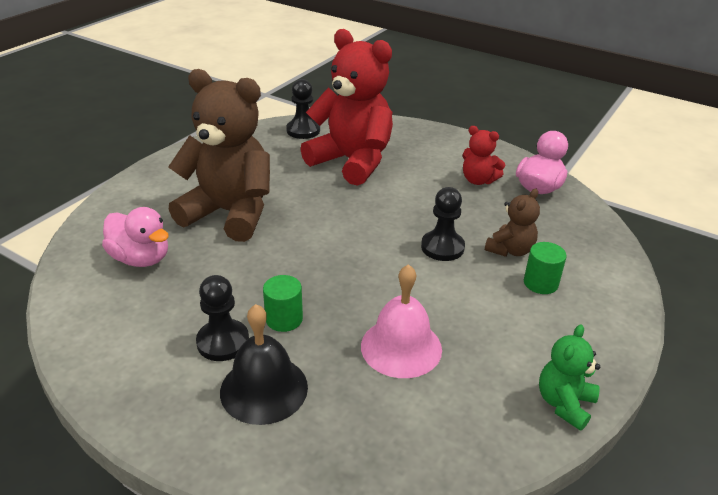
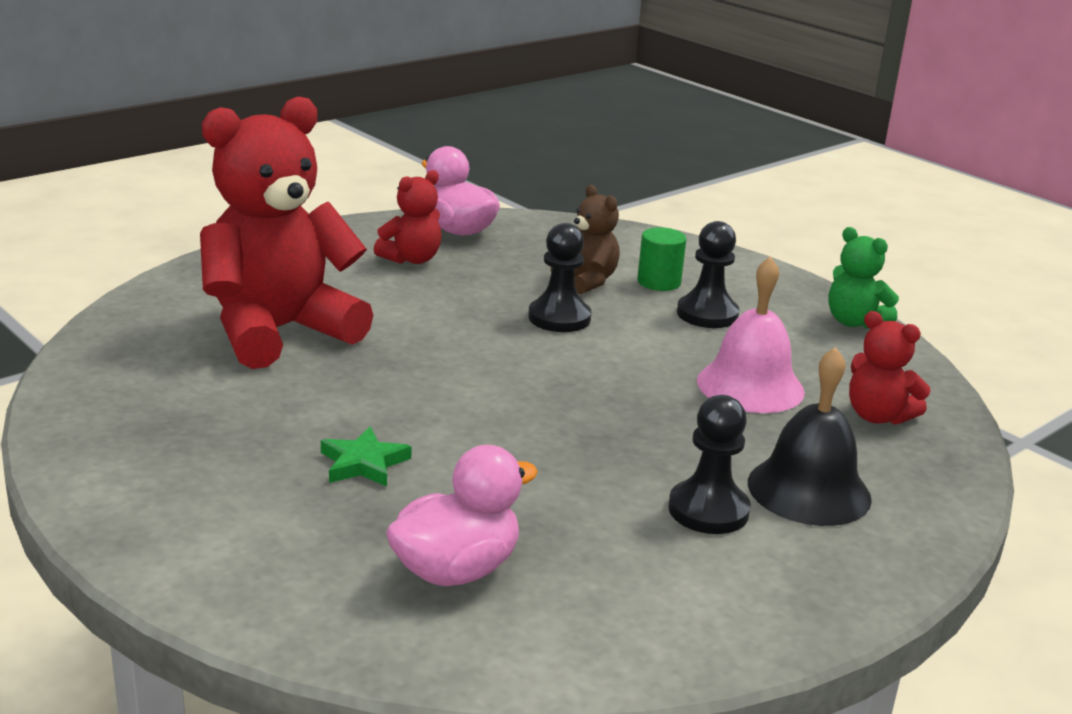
camera: 75 degrees left, 10 degrees down
brown teddy bear [168,69,270,242] -> green star [321,427,412,487]
green cylinder [263,275,303,332] -> none
black pawn [286,79,320,139] -> black pawn moved to [677,221,739,328]
none -> red teddy bear [849,311,931,425]

